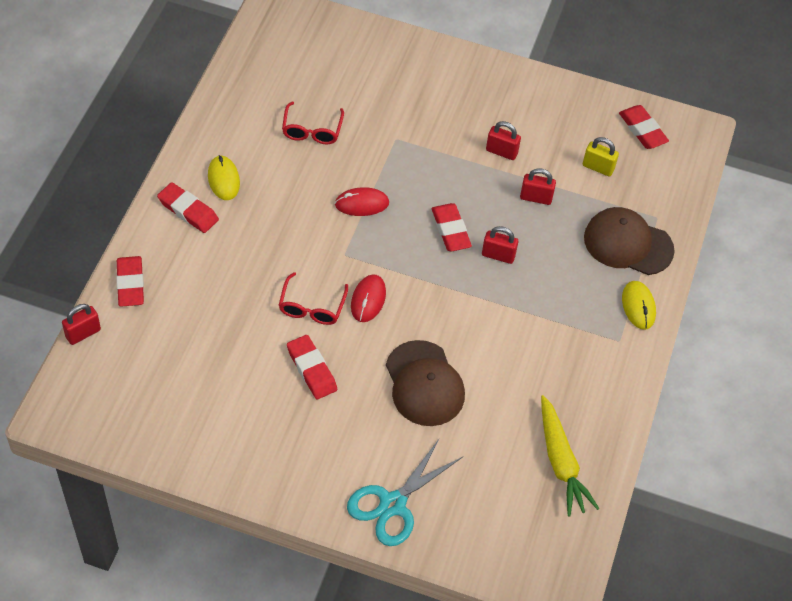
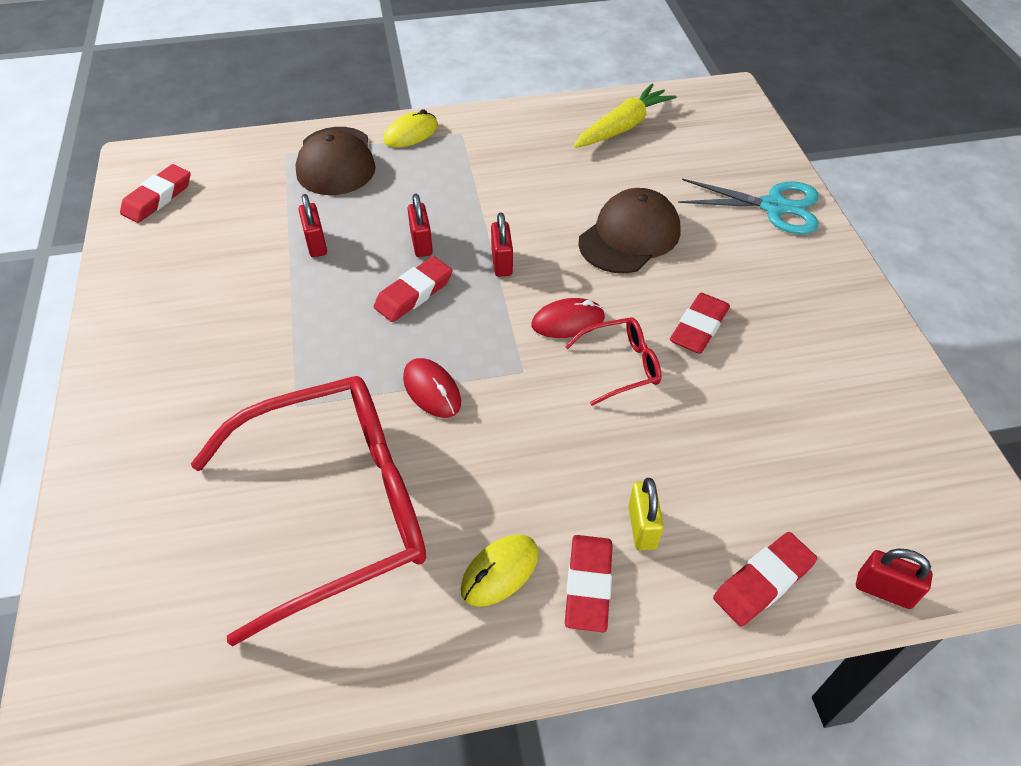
camera: 115 degrees left, 5 degrees down
red glasses [282,102,344,144] -> red glasses [191,376,426,647], size x2.34
red padlock [486,121,521,160] -> red padlock moved to [491,212,513,277]
yellow padlock [583,137,619,176] -> yellow padlock moved to [628,478,664,551]

